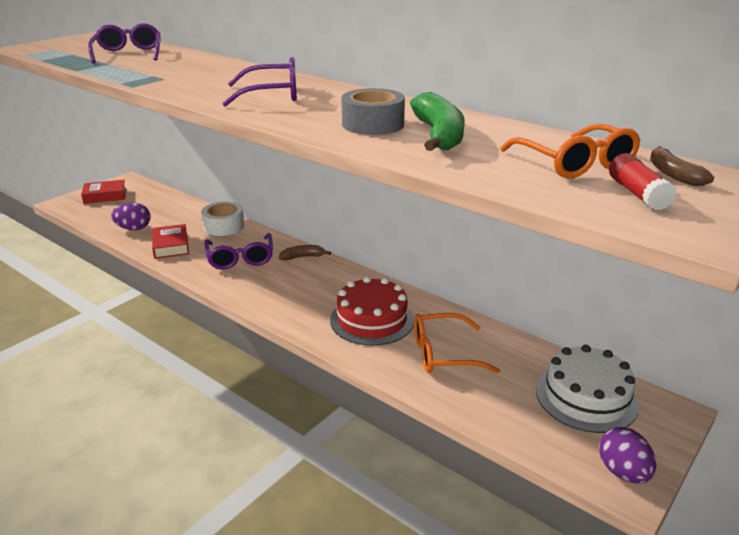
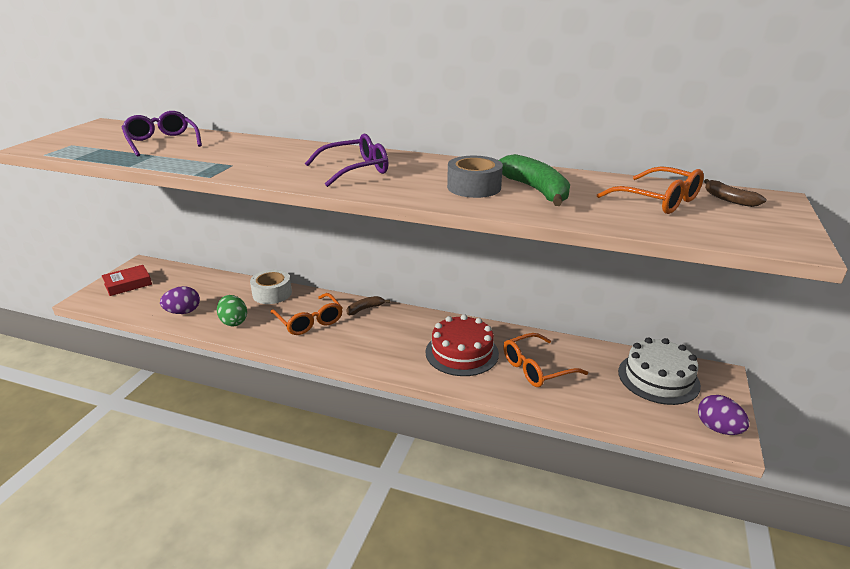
camera: 20 degrees left, 0 degrees up
red book [152,224,189,259] -> green egg [217,295,247,326]
purple glasses [204,233,273,269] -> orange glasses [271,293,343,335]
red glue stick [609,153,677,211] -> none

